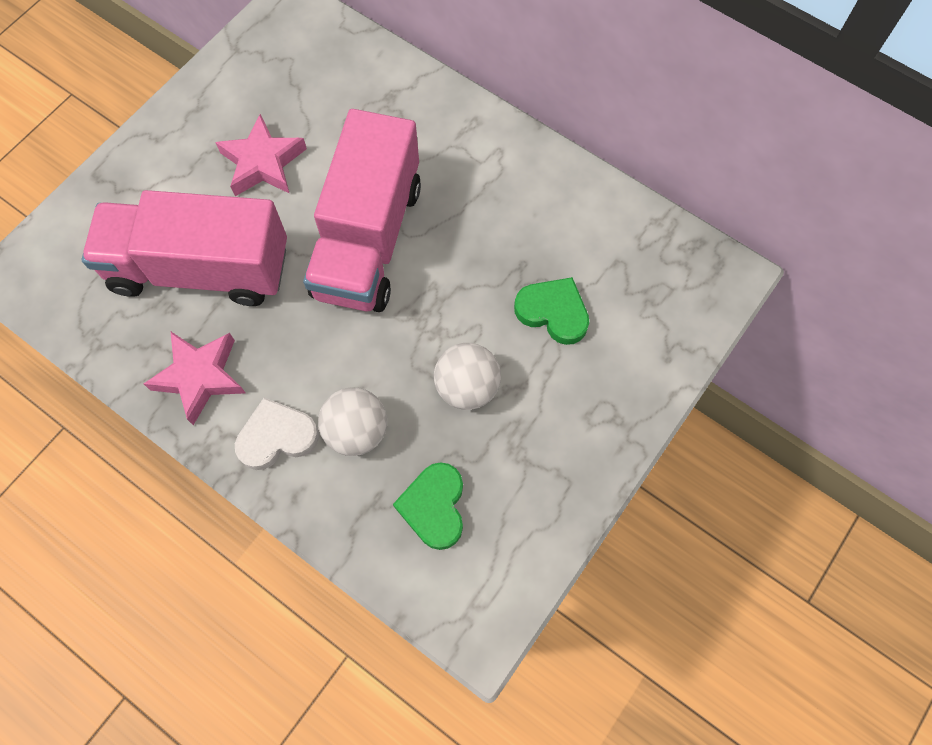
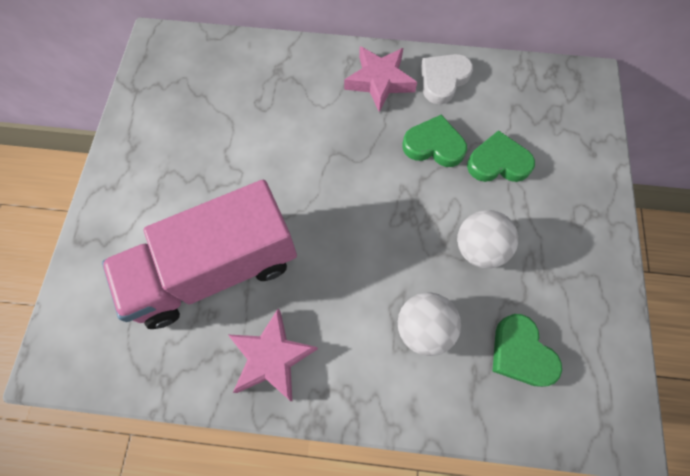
camera: 30 degrees left, 0 degrees up
pink star [215,114,307,196] -> pink star moved to [344,46,417,112]
white heart [235,398,319,470] -> white heart moved to [421,54,473,104]
pink truck [303,109,421,312] -> none
none -> green heart [403,114,467,167]

